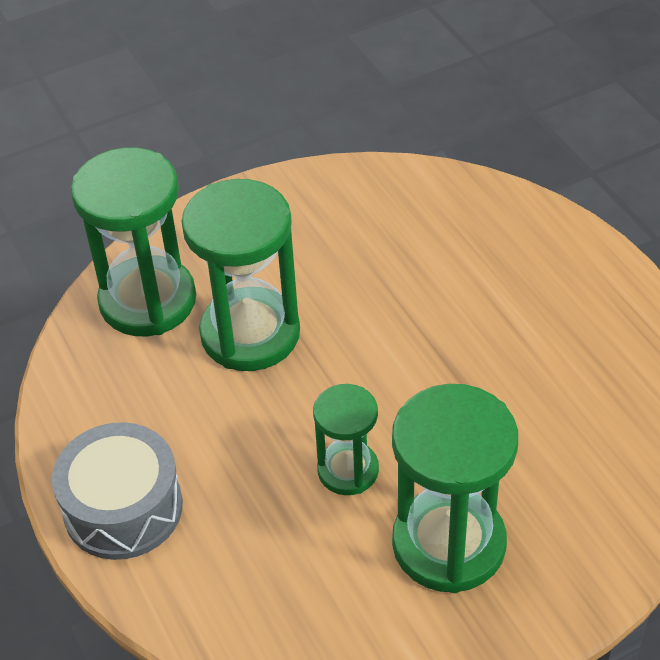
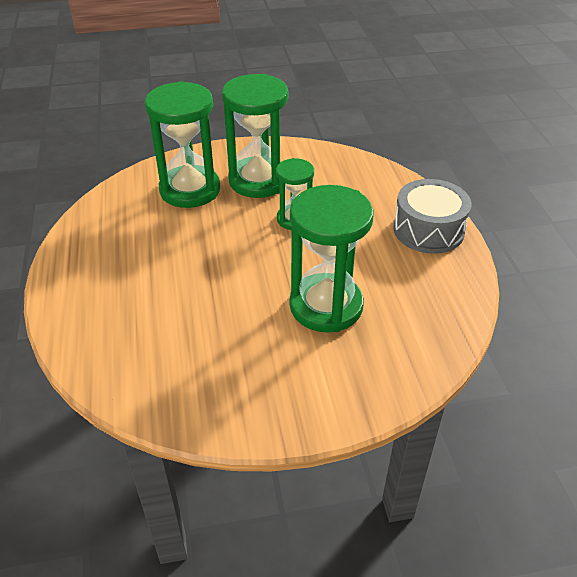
camera: 165 degrees left, 5 degrees down
green hourglass [71,147,196,336] -> green hourglass moved to [145,81,220,208]

